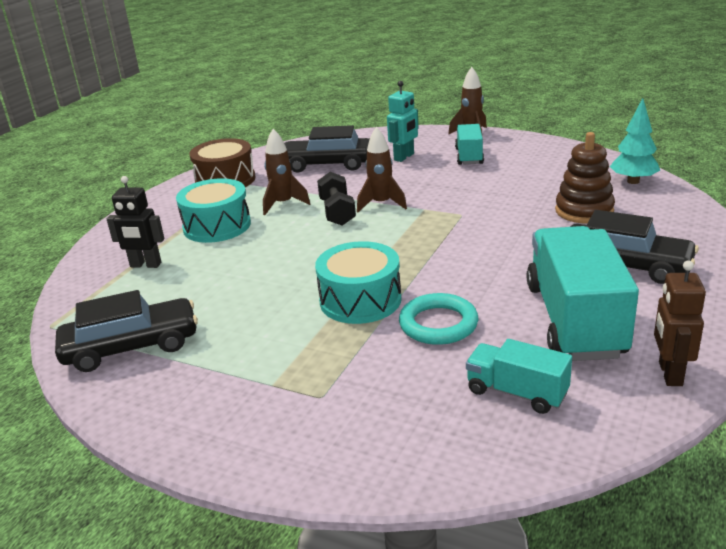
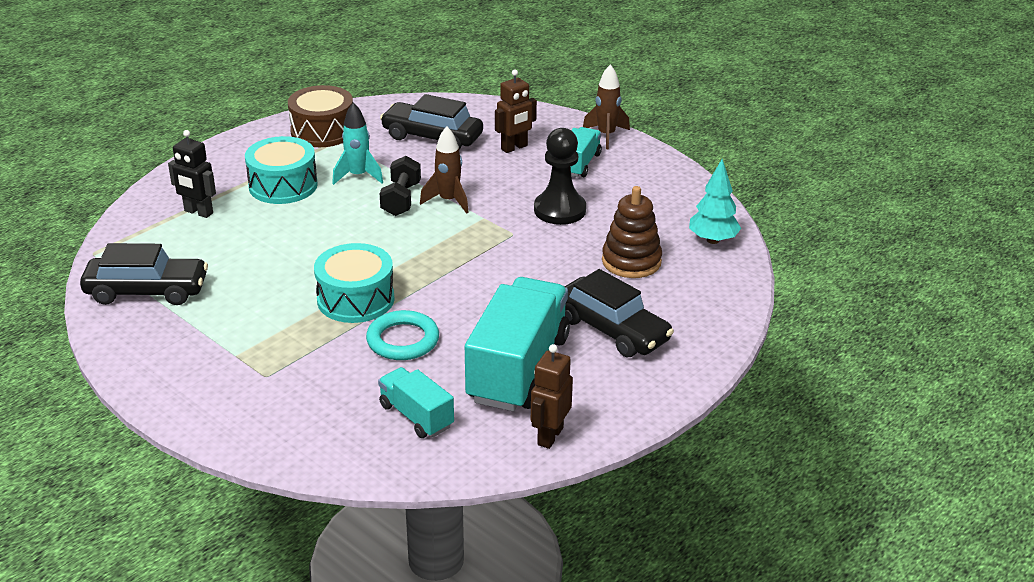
camera: 15 degrees right, 5 degrees up
brown rocket [263,129,310,215] -> turquoise rocket [332,102,383,185]
turquoise robot [387,81,419,162] -> brown robot [495,69,537,153]
none -> black pawn [534,128,586,225]

